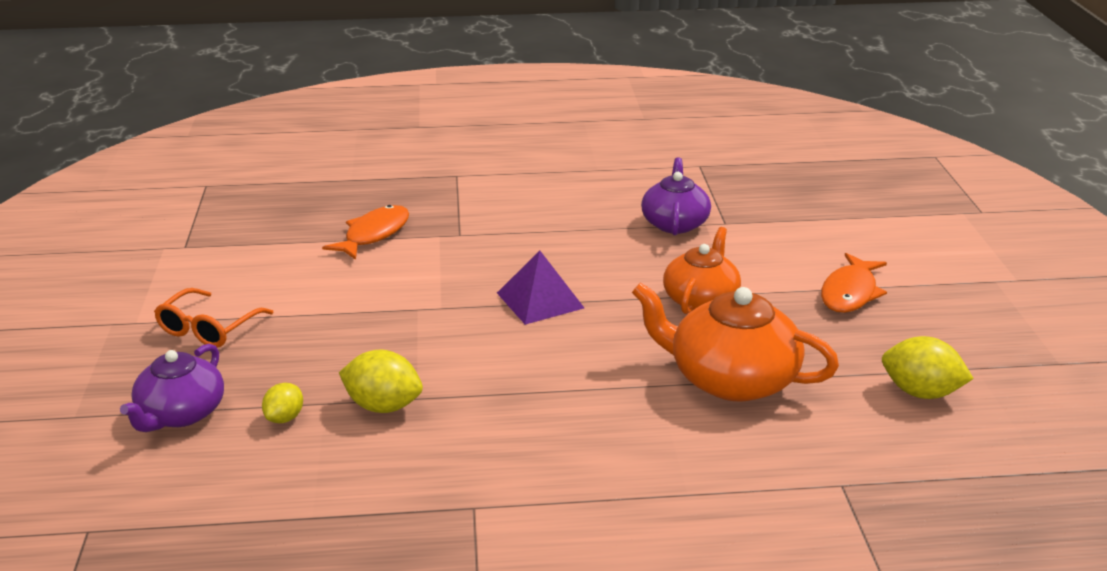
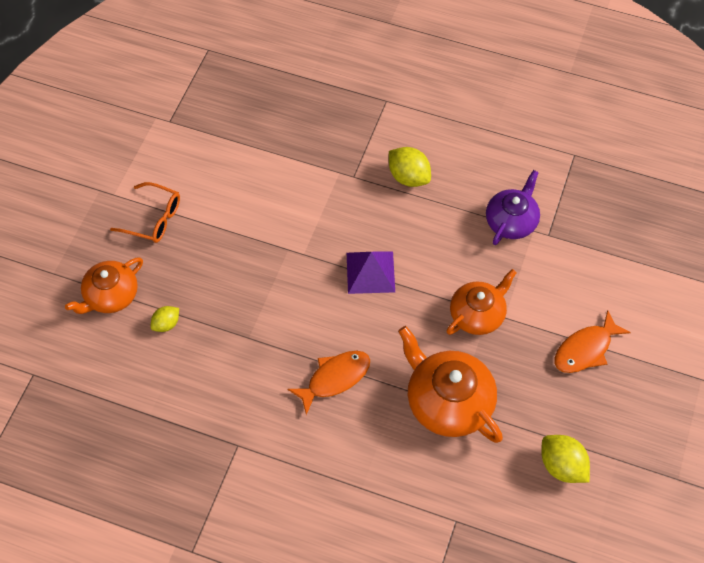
camera: 25 degrees right, 30 degrees up
purple teapot [120,344,224,432] -> orange teapot [65,257,143,314]
orange glasses [154,288,274,348] -> orange glasses turned 120 degrees counterclockwise [110,182,180,243]
orange fish [322,205,409,260] -> orange fish moved to [287,351,370,415]
yellow lemon [339,350,423,413] -> yellow lemon moved to [389,147,431,187]

